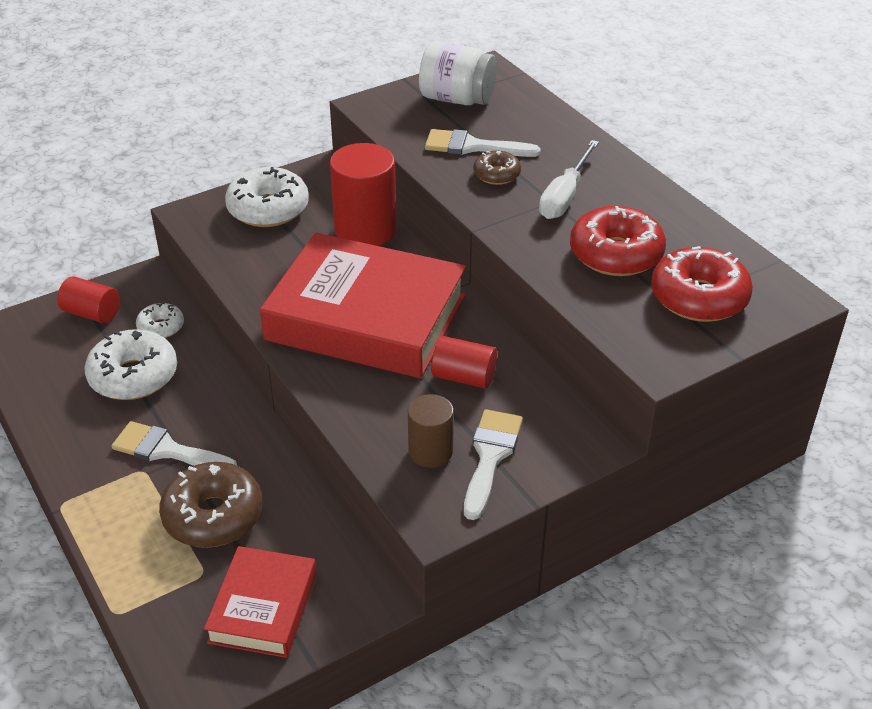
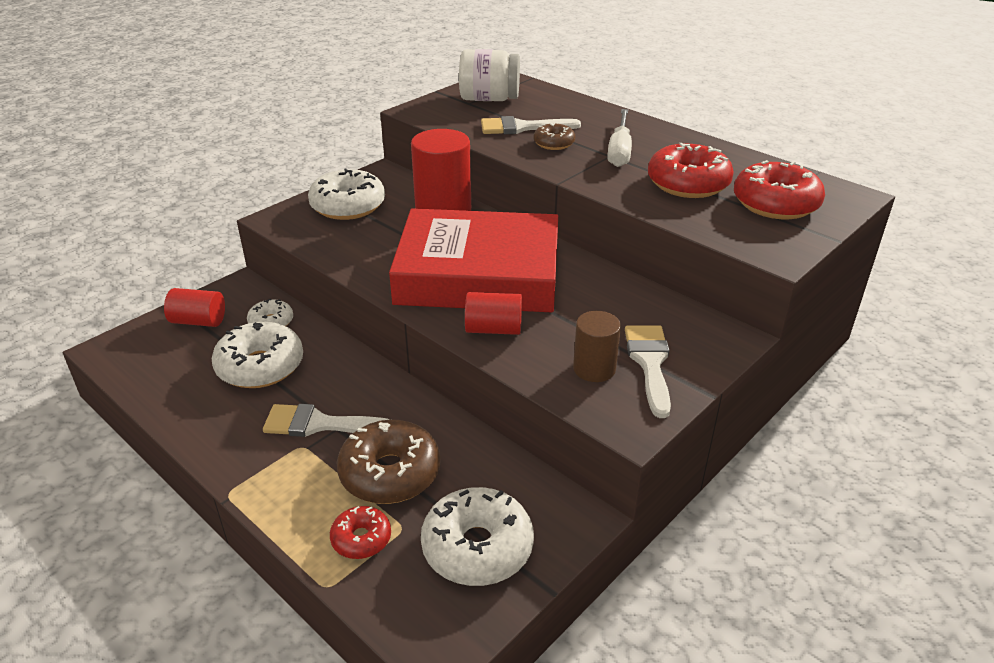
camera: 15 degrees left, 5 degrees down
red book [204,546,317,658] -> white donut [421,487,534,586]
red cylinder [431,336,497,389] -> red cylinder moved to [465,292,522,335]
none -> red donut [330,506,391,559]

